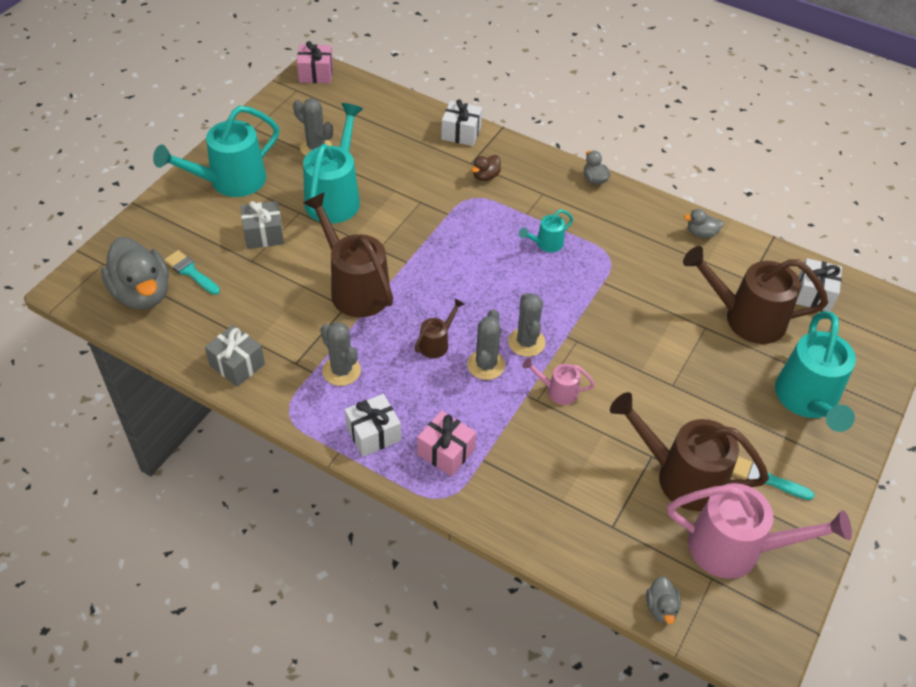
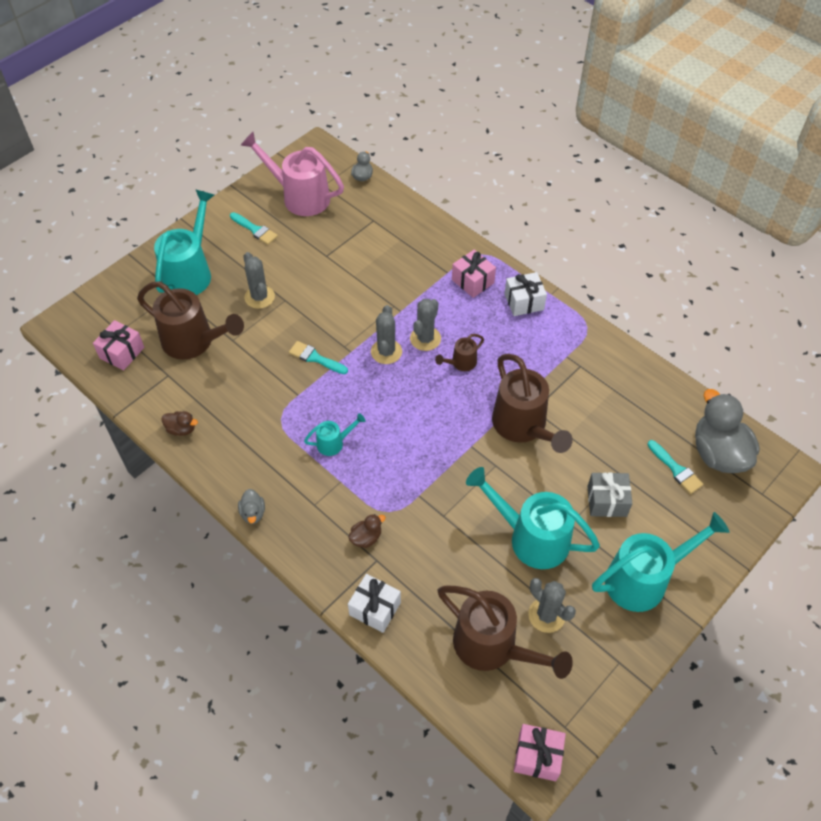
camera: 165 degrees left, 5 degrees up
grey gift [205,325,265,387] -> none
turquoise watering can [303,103,363,224] -> turquoise watering can turned 90 degrees clockwise [466,467,600,569]
grey cactus [320,322,361,386] -> grey cactus moved to [244,252,275,309]
pink watering can [522,358,595,405] -> none
brown watering can [610,392,769,511] -> brown watering can moved to [438,585,573,679]
grey duck [684,209,724,238] -> brown duck [162,411,198,436]
white gift [796,258,842,312] -> pink gift [93,320,144,371]
none -> turquoise brush [289,341,348,374]

